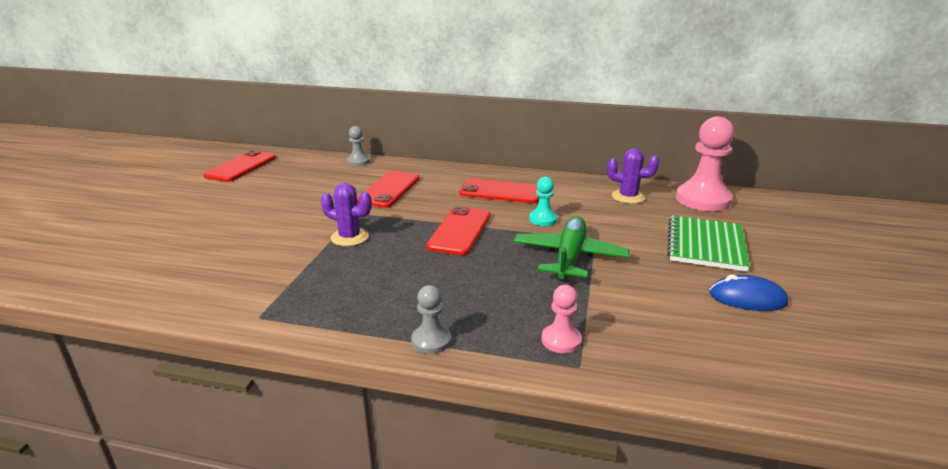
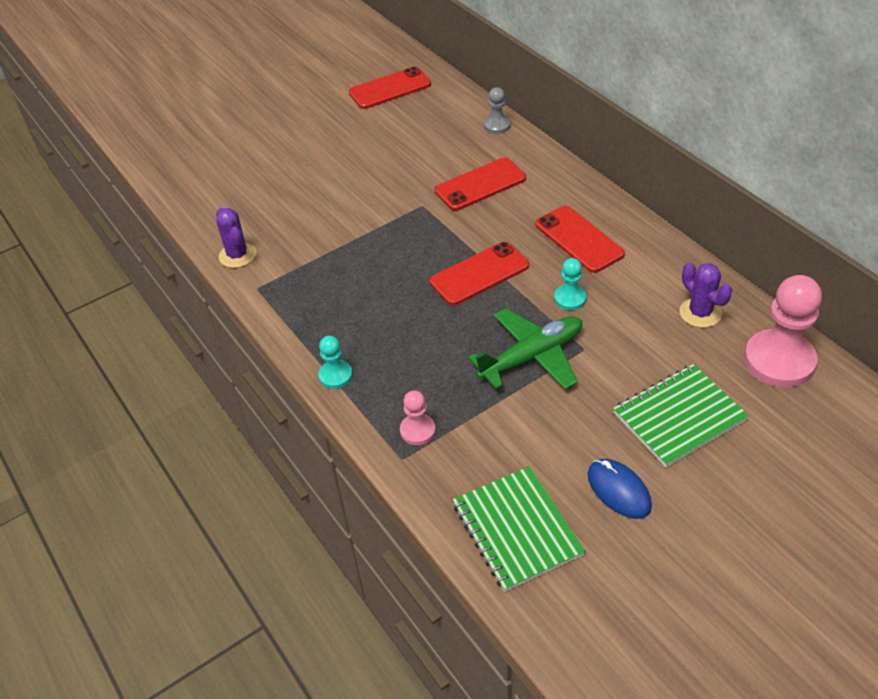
camera: 45 degrees right, 20 degrees up
purple cactus [321,183,372,246] -> purple cactus moved to [216,208,256,268]
grey pawn [411,285,451,354] -> turquoise pawn [318,336,353,389]
none -> green notebook [453,466,585,592]

